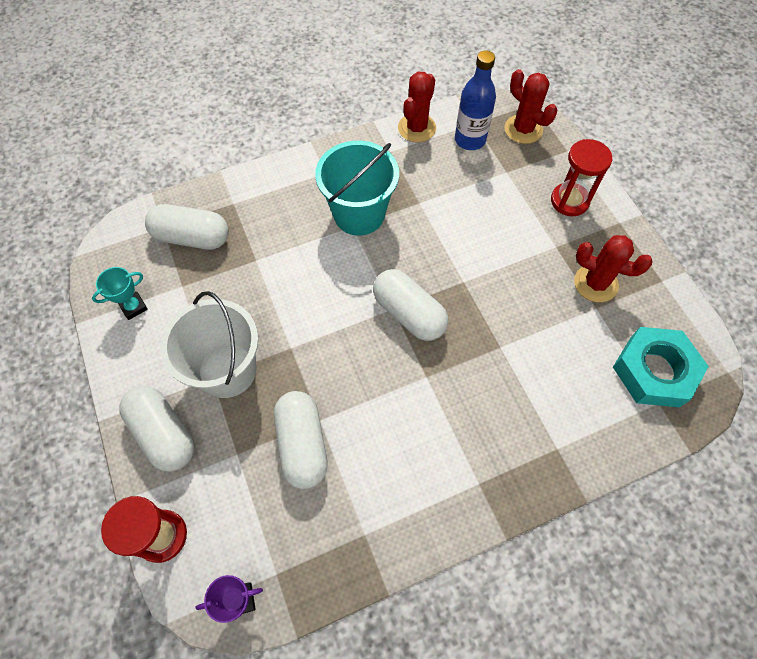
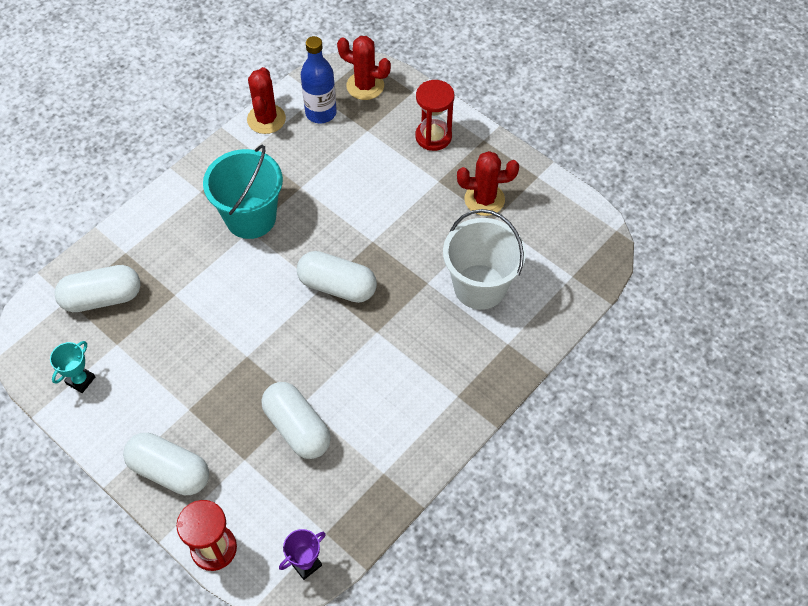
camera: 25 degrees left, 5 degrees down
white bucket [160,291,259,398] -> white bucket moved to [443,209,526,310]
turquoise nut [613,327,709,407] -> none

